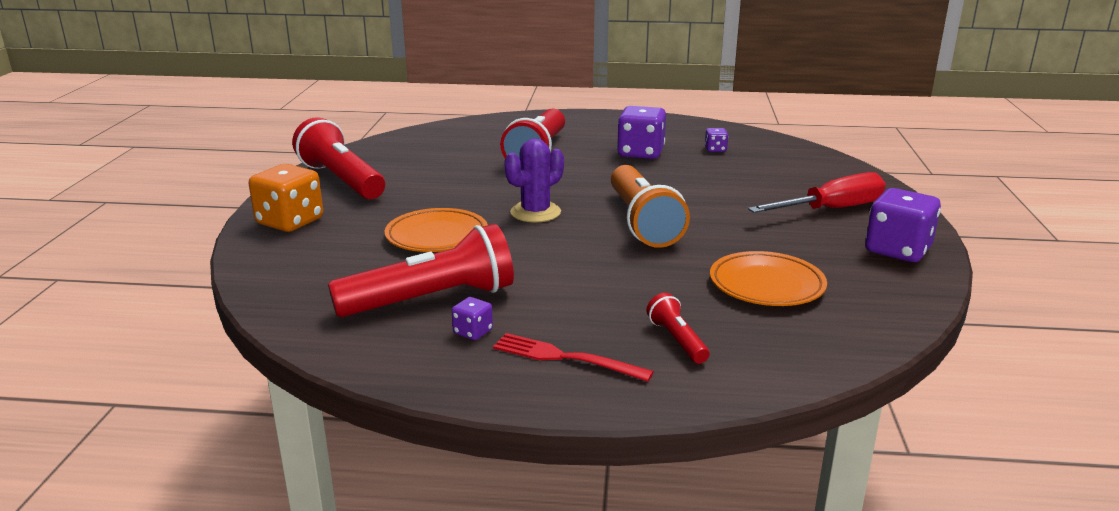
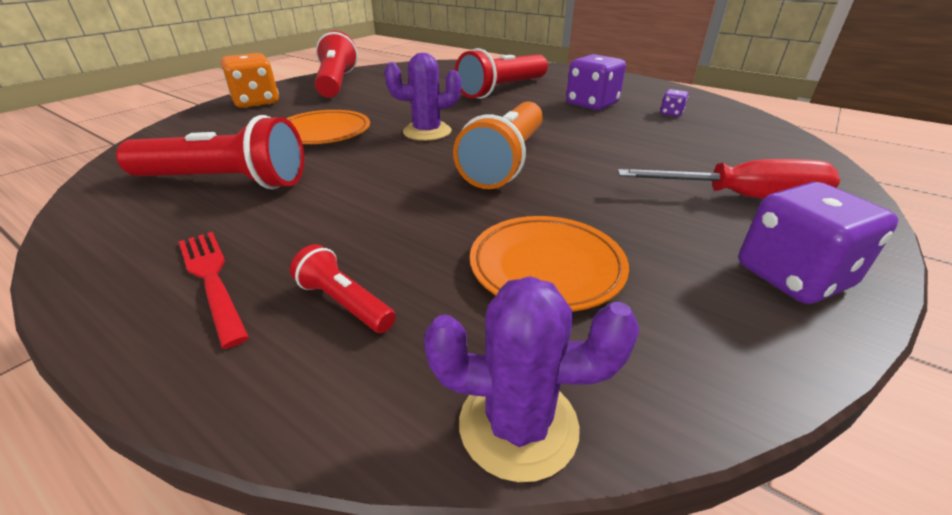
camera: 30 degrees right, 10 degrees up
purple dice [452,297,493,340] -> none
red flashlight [646,293,709,364] -> red flashlight turned 60 degrees counterclockwise [290,244,396,333]
none -> purple cactus [424,276,640,482]

